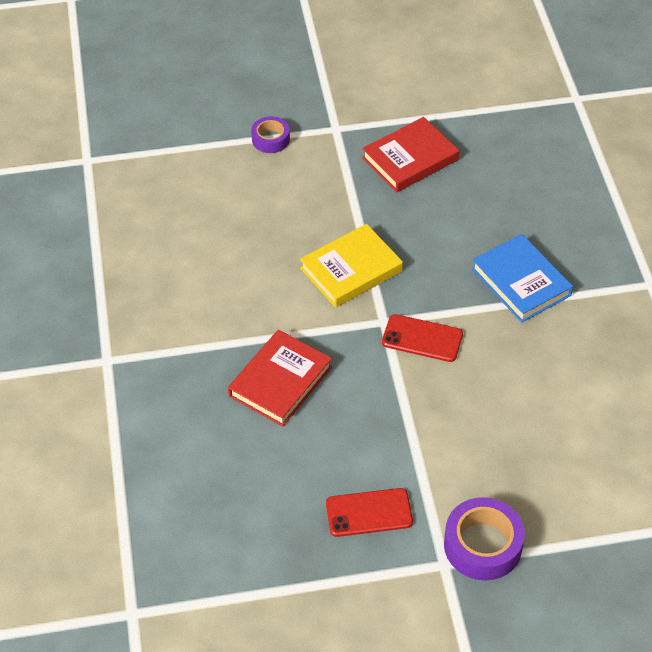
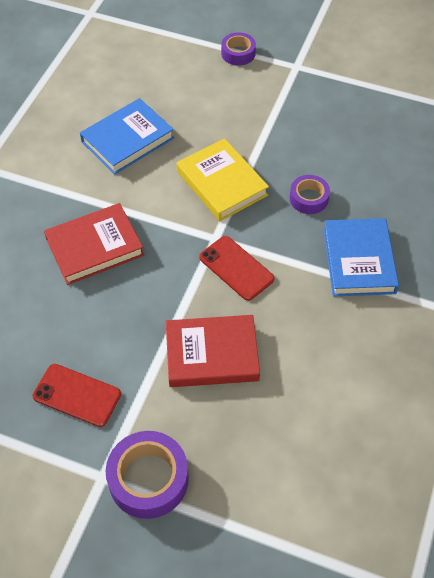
camera: 30 degrees right, 5 degrees up
yellow book [300,224,403,308] -> yellow book turned 60 degrees clockwise [177,138,269,221]
red book [362,117,459,192] -> red book moved to [166,315,260,387]
none -> blue book [80,98,174,175]
none -> purple tape [290,175,330,214]

